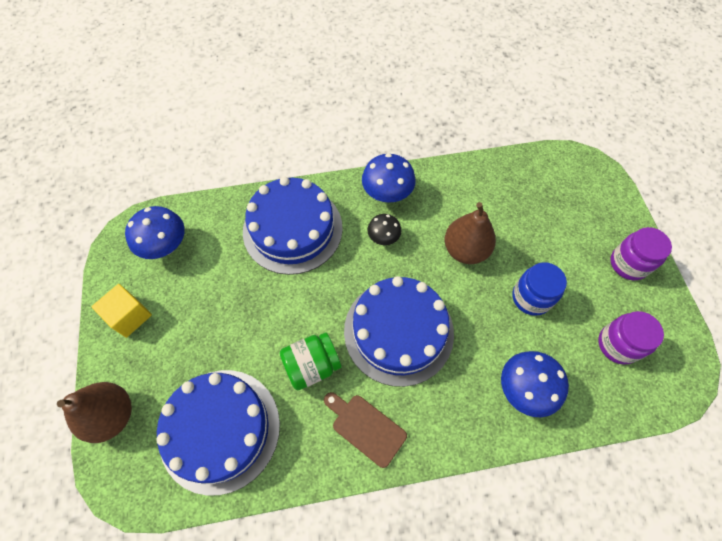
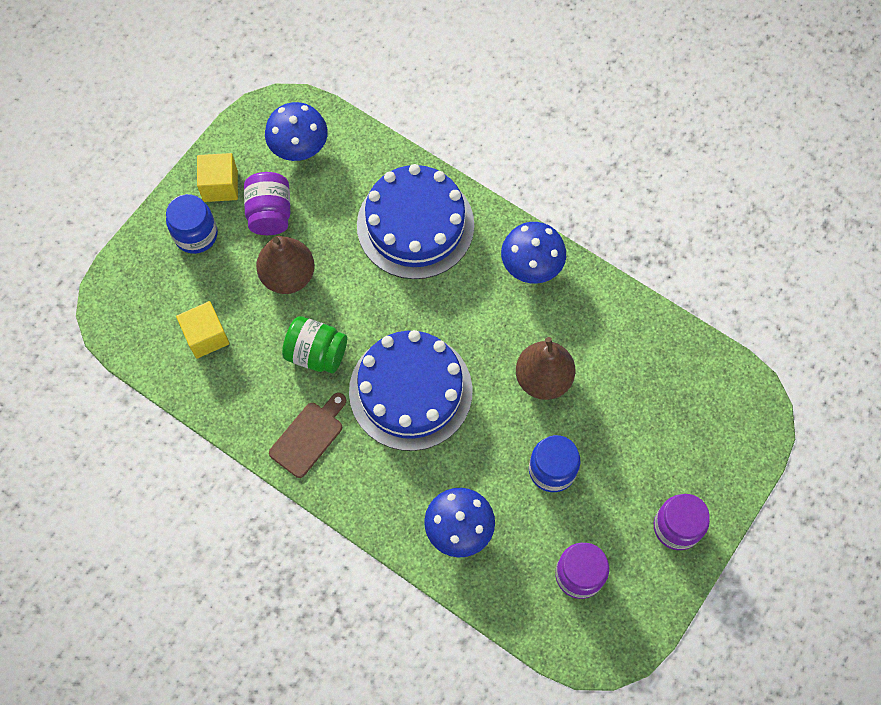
camera: 45 degrees right, 5 degrees up
brown pear [57,382,132,443] -> brown pear moved to [256,236,315,294]
blue cake [156,370,280,496] -> yellow cube [176,301,230,359]
brown cutting board [324,392,407,468] -> brown cutting board turned 45 degrees clockwise [269,393,346,478]
black mushroom [367,214,402,245] -> none
none -> blue jar [166,194,218,254]
none -> purple jar [244,172,291,235]

